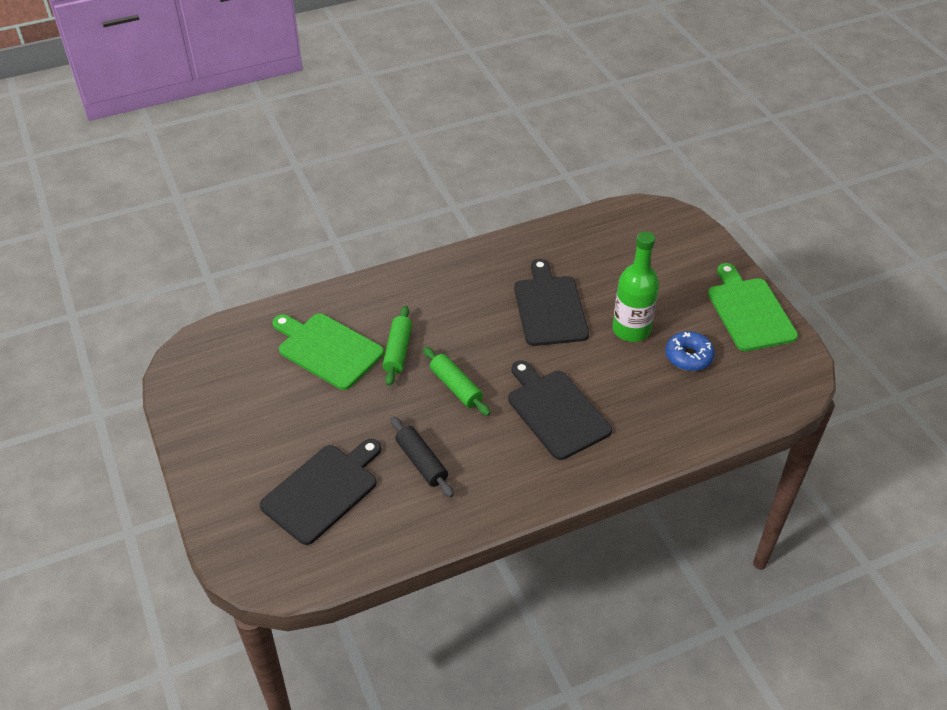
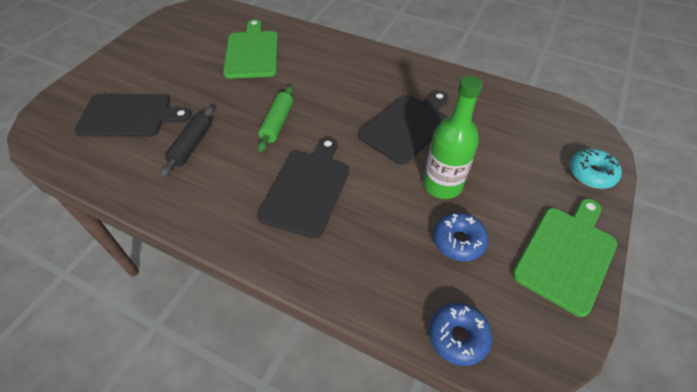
camera: 50 degrees right, 5 degrees up
green rolling pin [382,306,412,386] -> none
none -> blue donut [429,303,493,366]
none -> turquoise donut [569,149,622,189]

